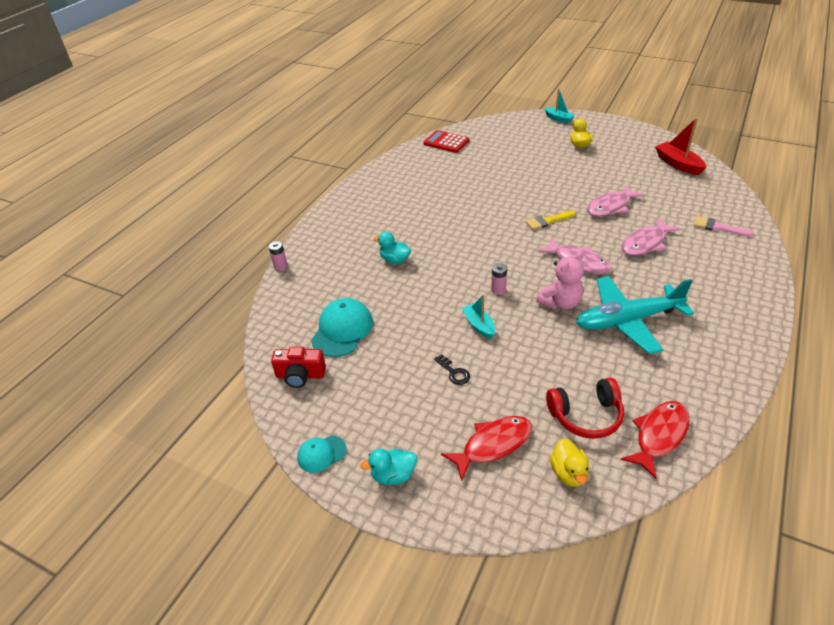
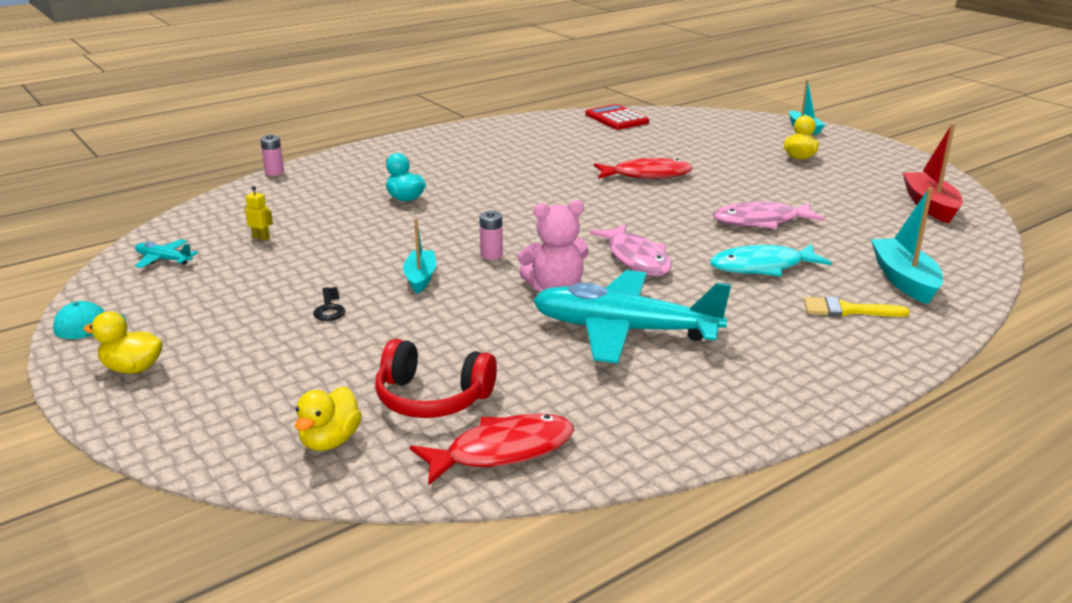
camera: 25 degrees right, 15 degrees down
red camera [271,347,326,388] -> turquoise plane [135,239,198,268]
turquoise cap [311,298,373,357] -> yellow robot [245,186,273,240]
turquoise duck [360,449,417,485] -> yellow duck [83,311,163,374]
red fish [441,416,532,481] -> red fish moved to [594,158,693,179]
yellow brush [525,211,576,230] -> yellow brush moved to [804,296,910,317]
pink fish [621,218,680,255] -> turquoise fish [710,244,832,277]
pink brush [694,216,753,237] -> turquoise boat [871,187,943,304]

